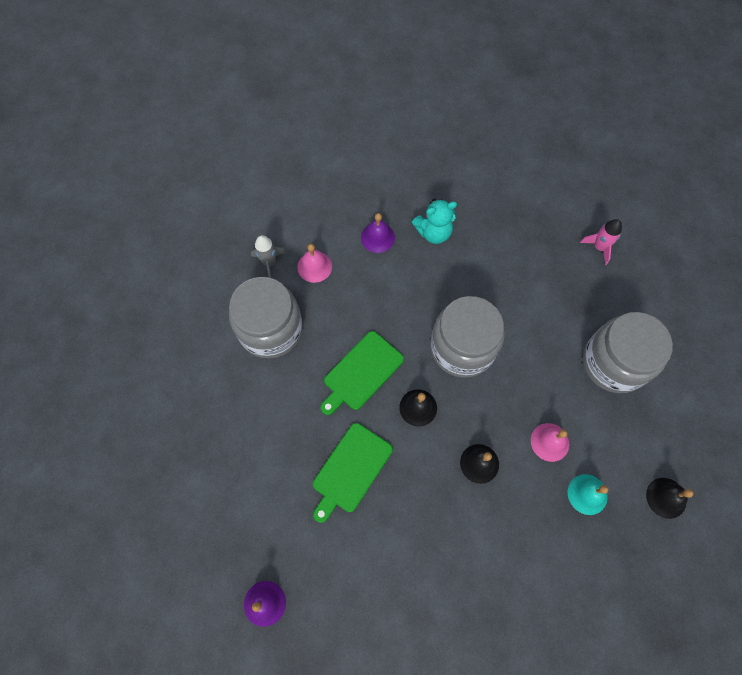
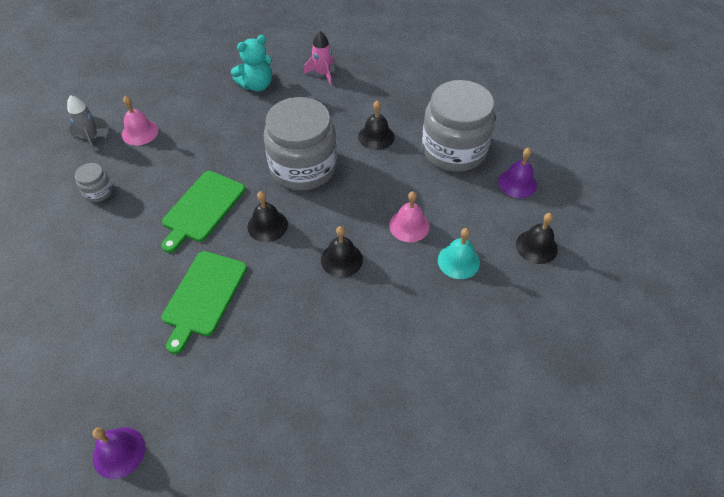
camera: 15 degrees left, 15 degrees down
grey jar [229,277,303,359] -> grey jar [75,163,113,202], size x0.43
purple bell [361,213,395,253] -> purple bell moved to [498,148,537,198]
pink rocket [580,219,622,265] -> pink rocket moved to [304,31,334,85]
none -> black bell [358,100,395,150]

